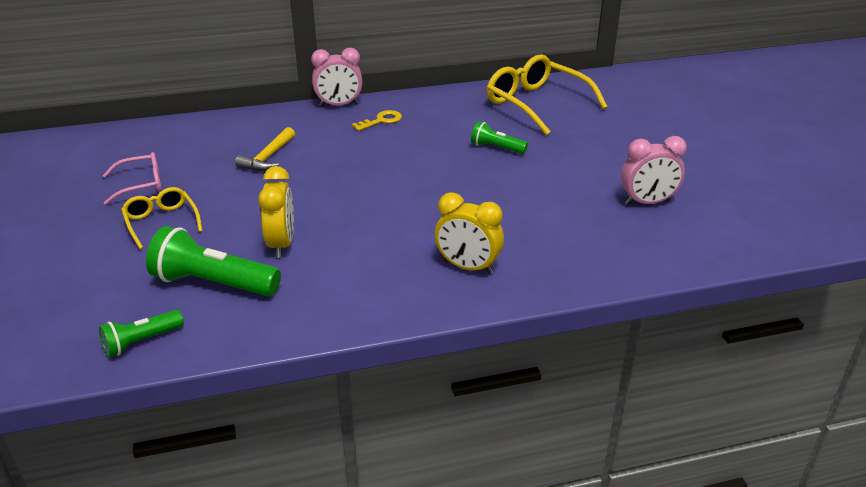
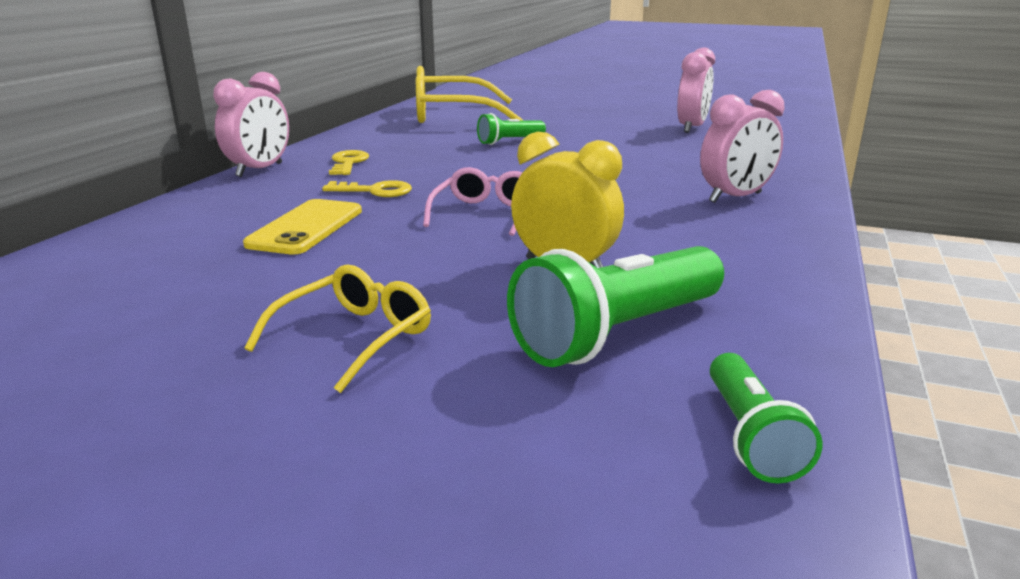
camera: 55 degrees left, 10 degrees down
pink glasses [103,152,161,205] -> pink glasses moved to [423,167,523,236]
yellow glasses [121,187,203,249] -> yellow glasses turned 120 degrees clockwise [244,265,431,393]
yellow hammer [235,127,295,171] -> yellow phone [243,199,362,255]
yellow clock [435,192,504,274] -> pink clock [700,90,785,203]
none -> yellow key [322,180,412,197]

